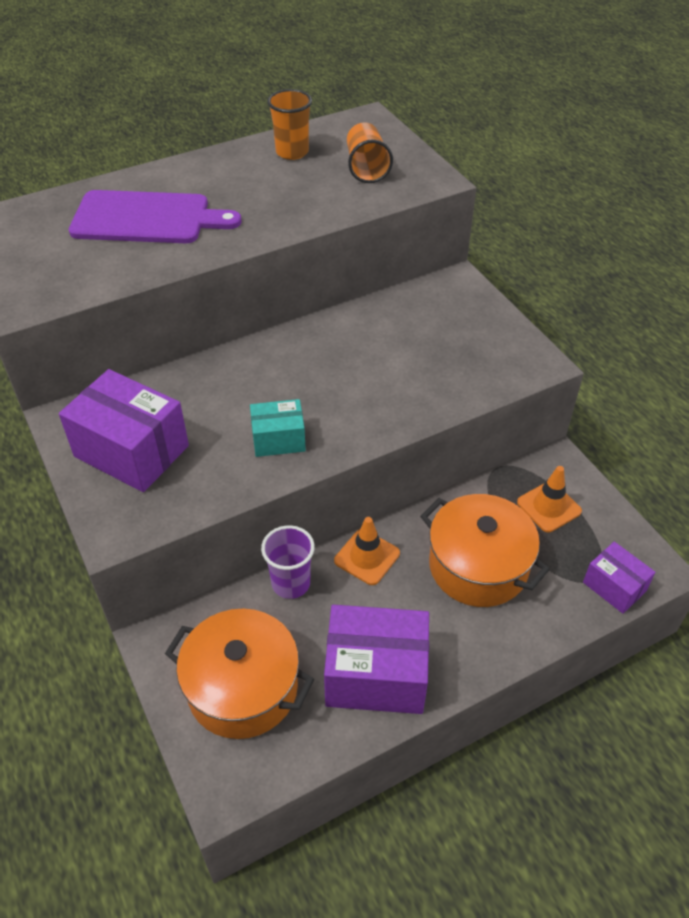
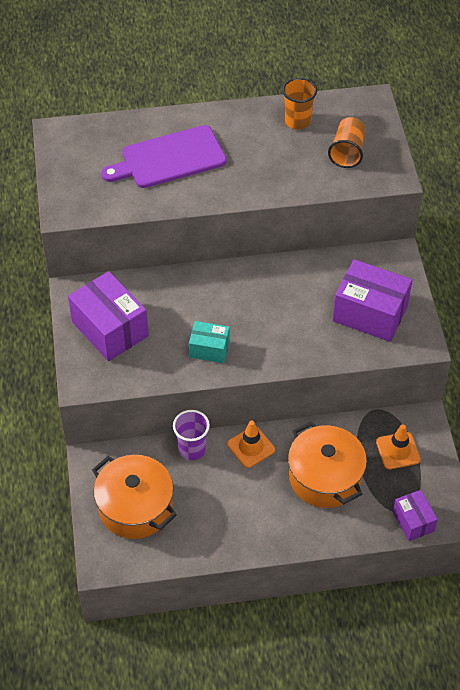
camera: 20 degrees right, 5 degrees up
purple cutting board [69,190,242,243] -> purple cutting board turned 135 degrees clockwise [101,125,227,188]
purple box [324,605,429,714] -> purple box moved to [333,259,412,342]

